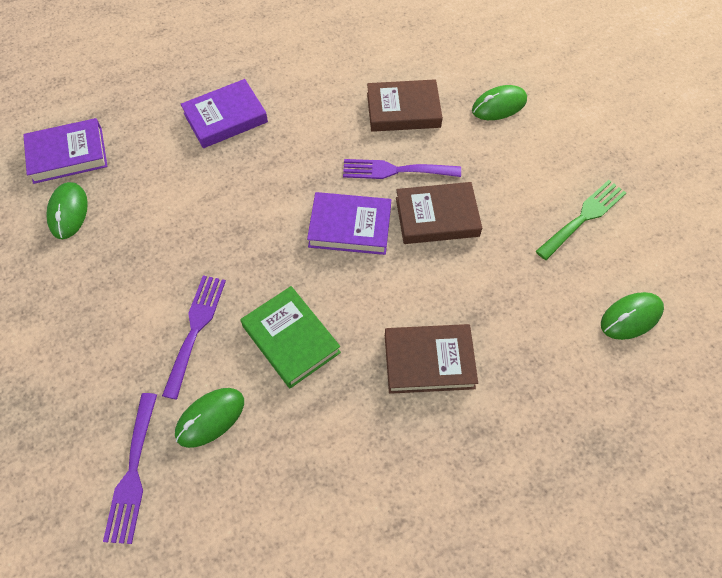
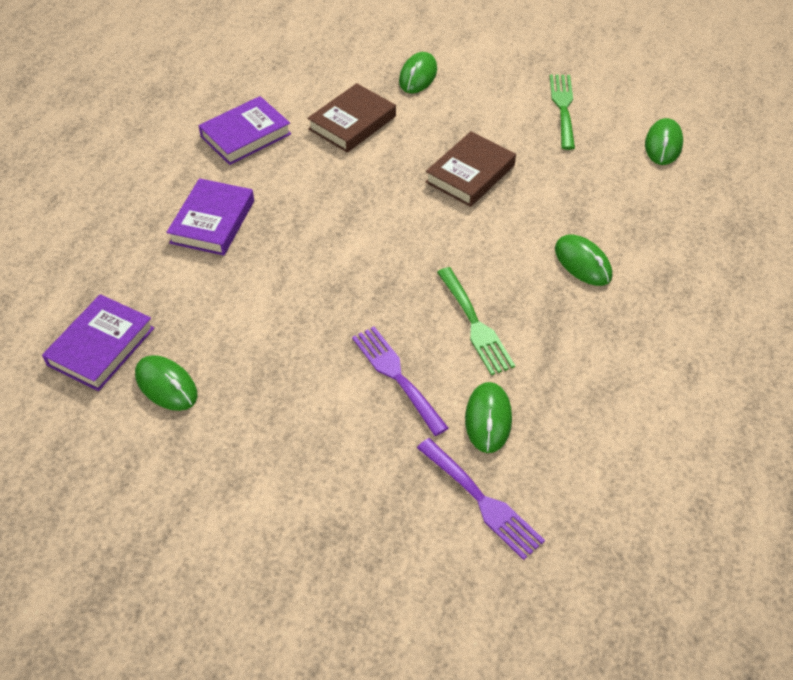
camera: 45 degrees left, 10 degrees down
green book [240,286,341,388] -> green fork [437,267,515,375]
purple book [307,192,391,255] -> purple book moved to [198,96,291,165]
purple fork [343,159,461,179] -> none
brown book [385,324,478,394] -> green mouse [555,235,612,286]

